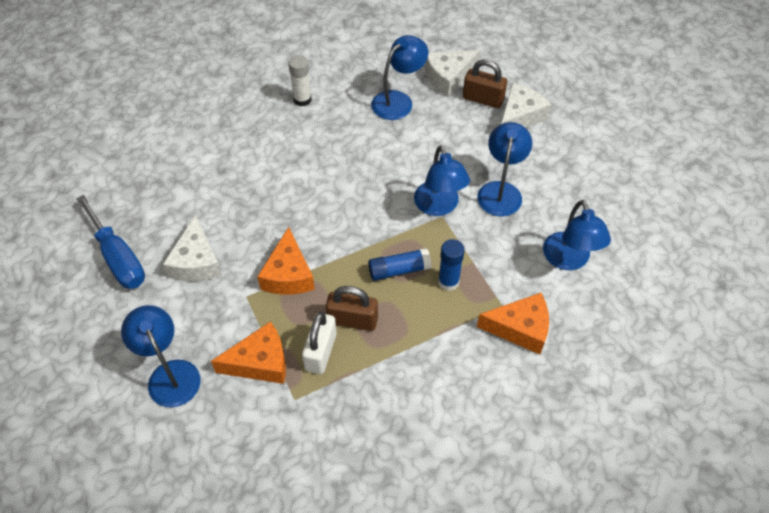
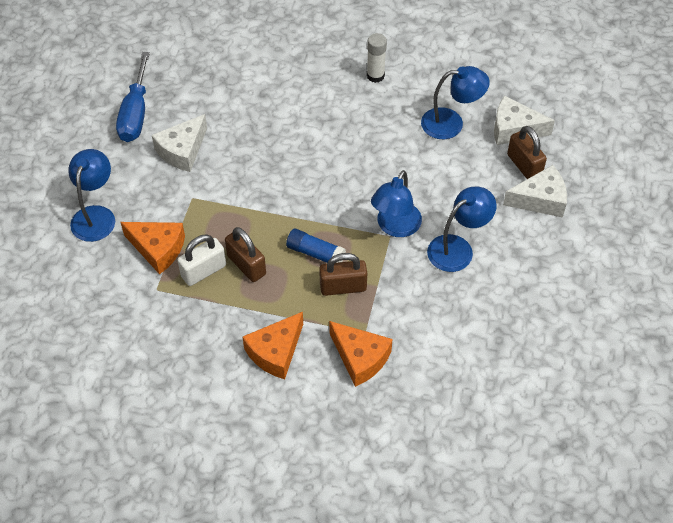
camera: 40 degrees right, 0 degrees up
orange cheese [257,227,315,295] -> orange cheese moved to [243,312,303,379]
blue glue stick [438,239,465,291] -> brown padlock [319,253,367,296]
blue lamp [543,200,611,270] -> none

